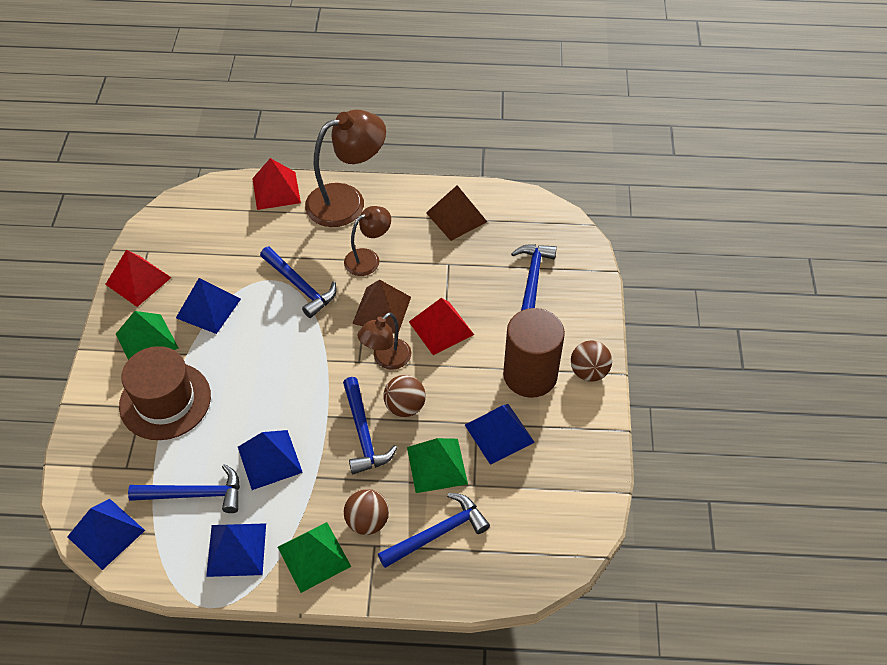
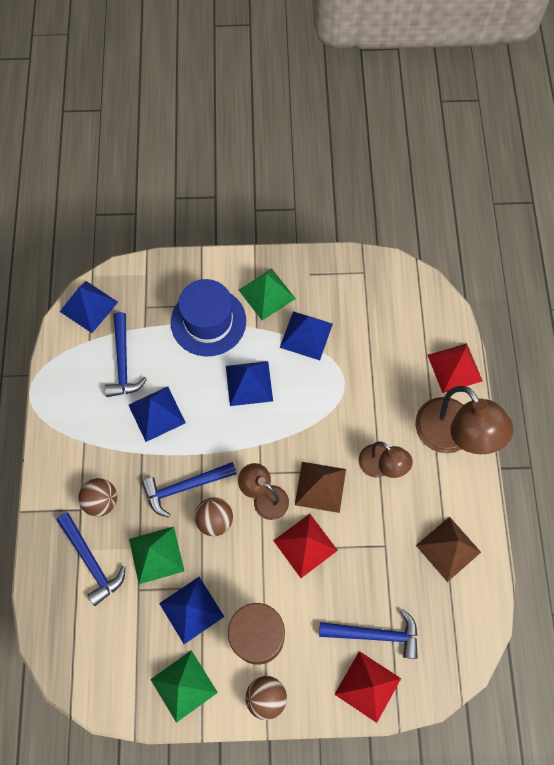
camera: 85 degrees right, 15 degrees up
red pyramid [105,250,171,307] -> red pyramid moved to [334,651,401,723]
brown hat [119,346,211,440] -> blue hat [171,279,246,356]
blue pyramid [206,523,266,577] -> blue pyramid moved to [226,361,273,406]
blue hammer [260,247,336,318] -> none
green pyramid [278,522,351,593] -> green pyramid moved to [150,650,218,723]

